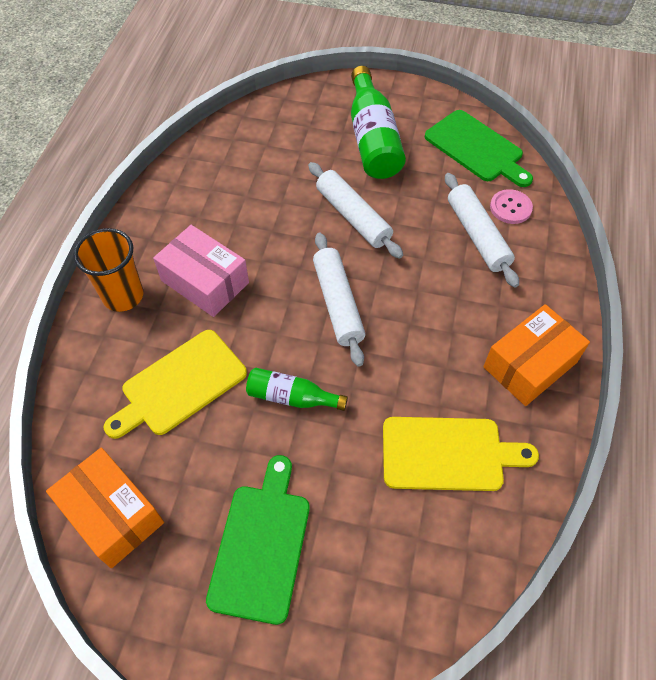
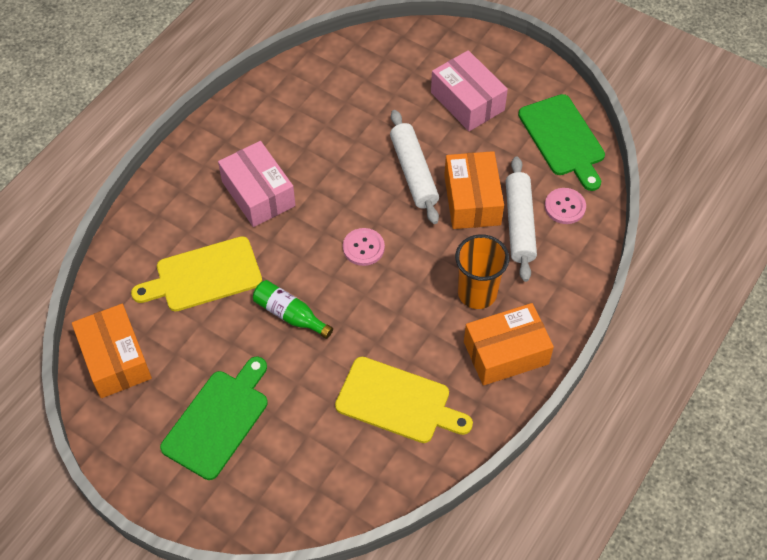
camera: 20 degrees right, 0 degrees up
orange cup [73,228,143,312] -> orange cup moved to [455,234,509,309]
white rolling pin [313,233,365,367] -> pink button [343,228,385,266]
green bottle [351,66,406,179] -> pink box [431,50,508,131]
none -> orange box [444,151,504,229]

